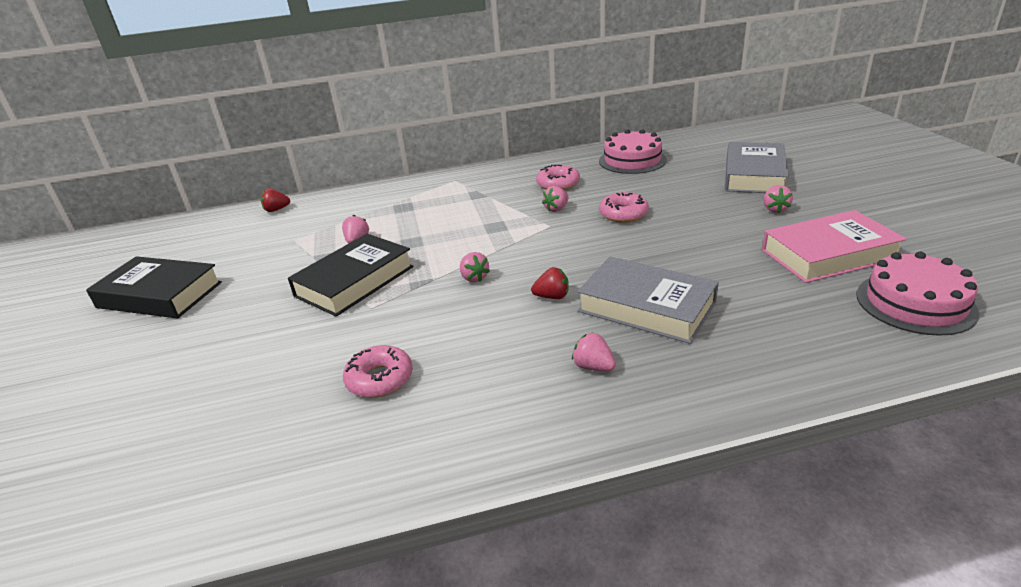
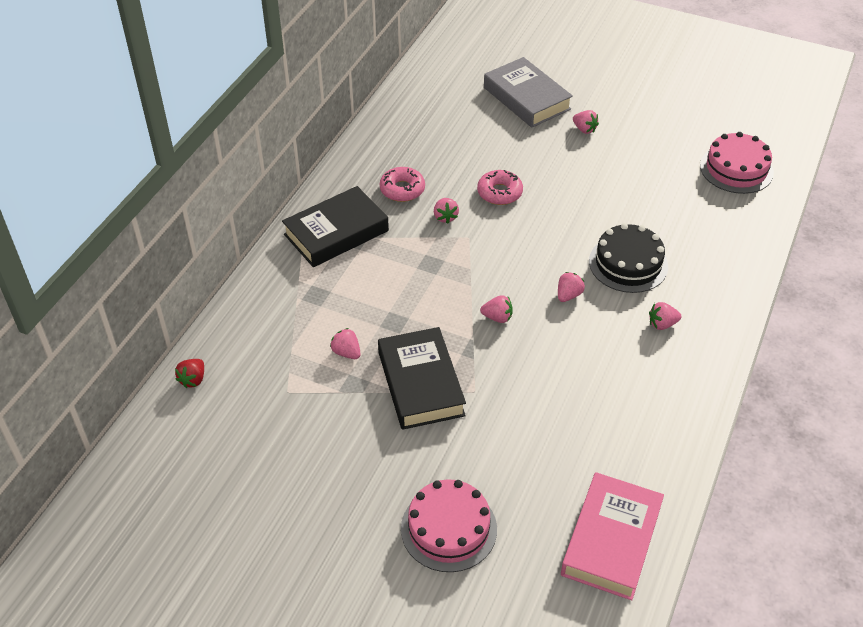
camera: 55 degrees left, 15 degrees up
black book [86,256,222,318] -> black book moved to [282,186,389,267]
pink donut [343,345,413,398] -> none
red strawberry [531,267,569,299] -> pink strawberry [558,272,585,302]
grey book [577,257,719,344] -> black cake [589,223,668,293]
pink cake [599,129,667,174] -> pink cake moved to [401,479,497,572]
pink book [762,210,907,283] -> pink book moved to [561,472,664,600]

